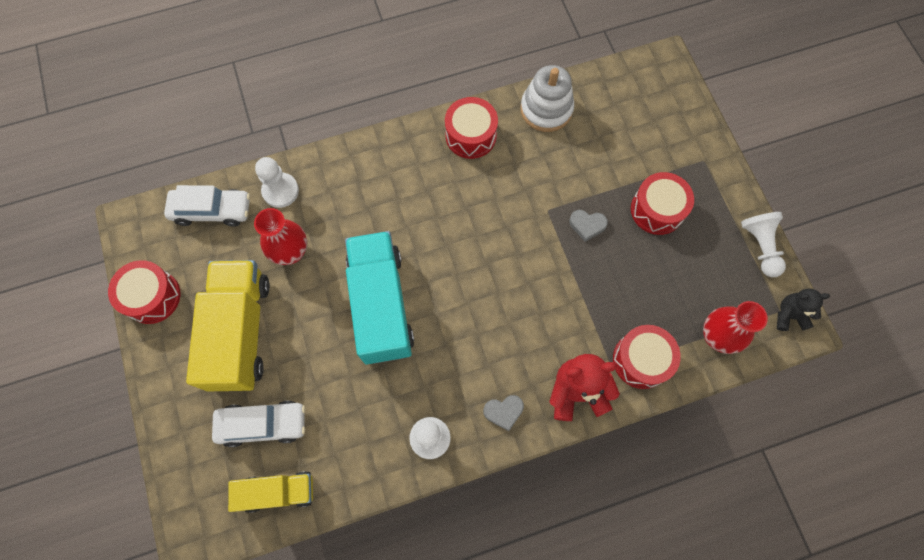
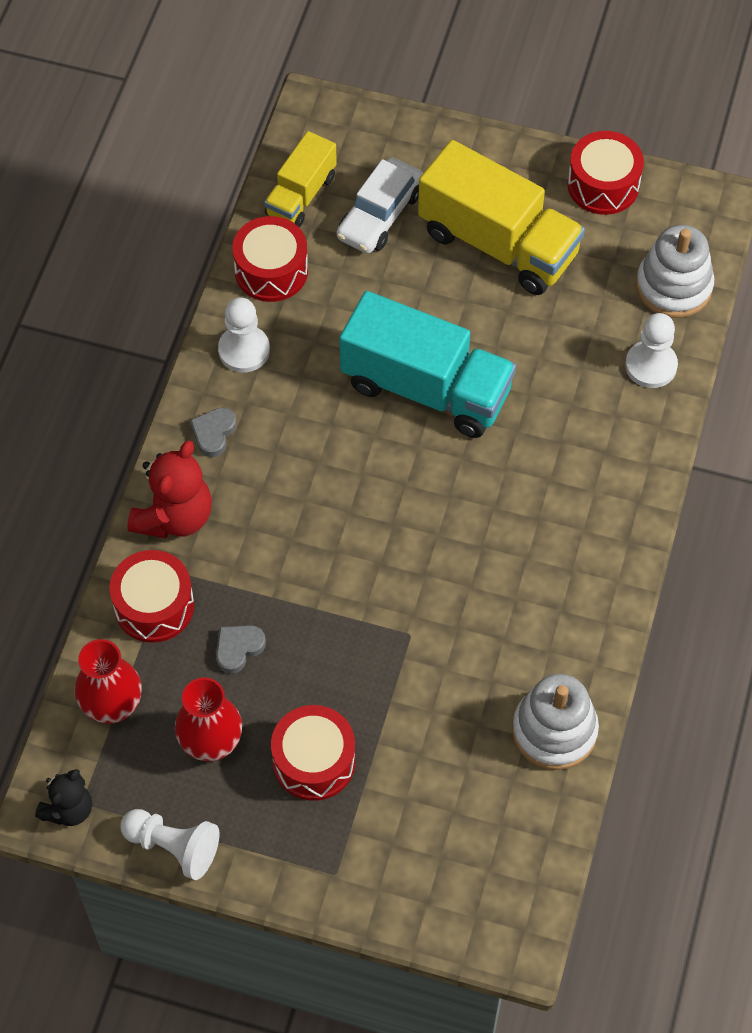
camera: 125 degrees right, 10 degrees down
white car [164,185,250,227] -> white stacking toy [636,225,714,318]
red vase [254,208,307,265] -> red vase moved to [175,677,242,762]
red drum [445,97,498,159] -> red drum moved to [232,216,308,302]
grey heart [569,210,608,242] -> grey heart moved to [216,625,266,674]

